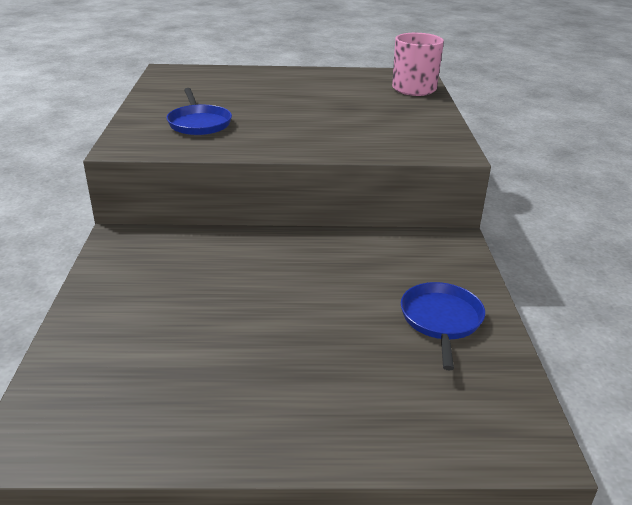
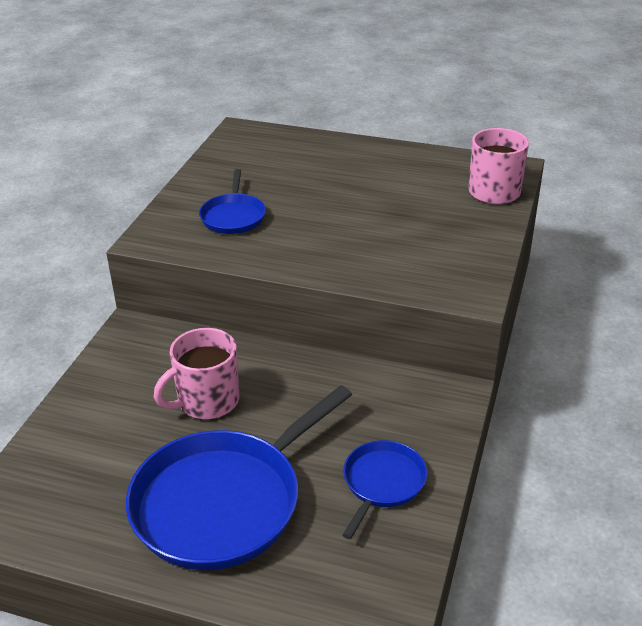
camera: 20 degrees right, 5 degrees up
none -> blue pan [126,385,352,570]
none -> pink mug [154,328,239,419]

